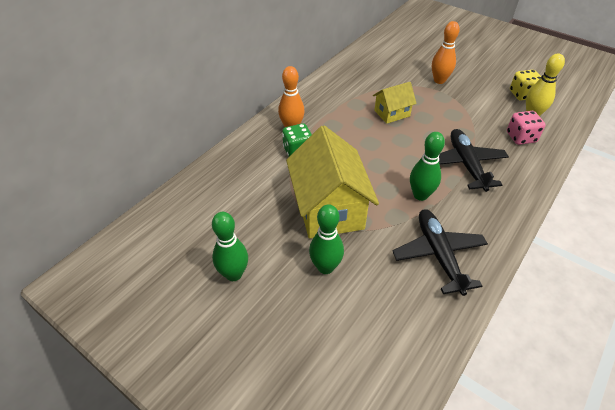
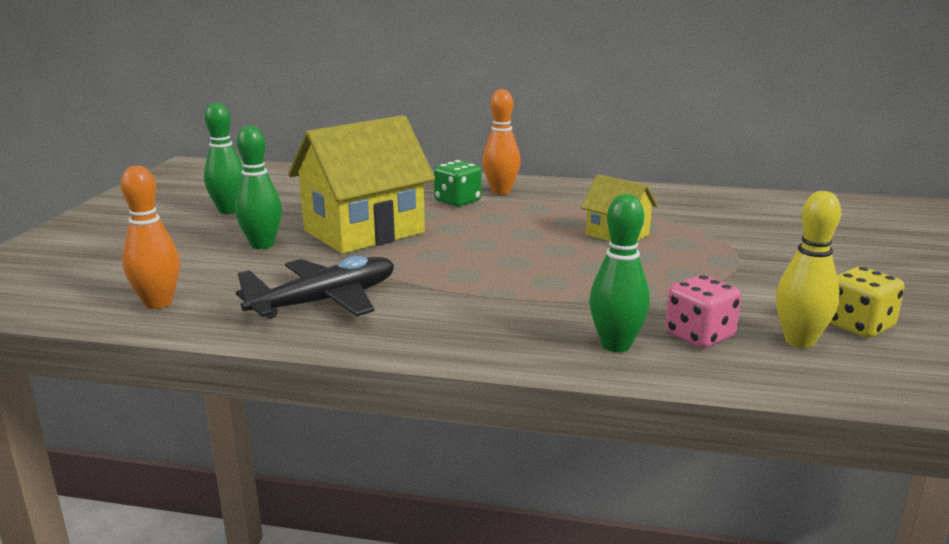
camera: 65 degrees right, 25 degrees down
green bowling pin [410,132,445,201] -> green bowling pin moved to [589,194,650,352]
orange bowling pin [432,21,460,84] -> orange bowling pin moved to [121,166,180,309]
black plane [439,129,509,192] -> none

